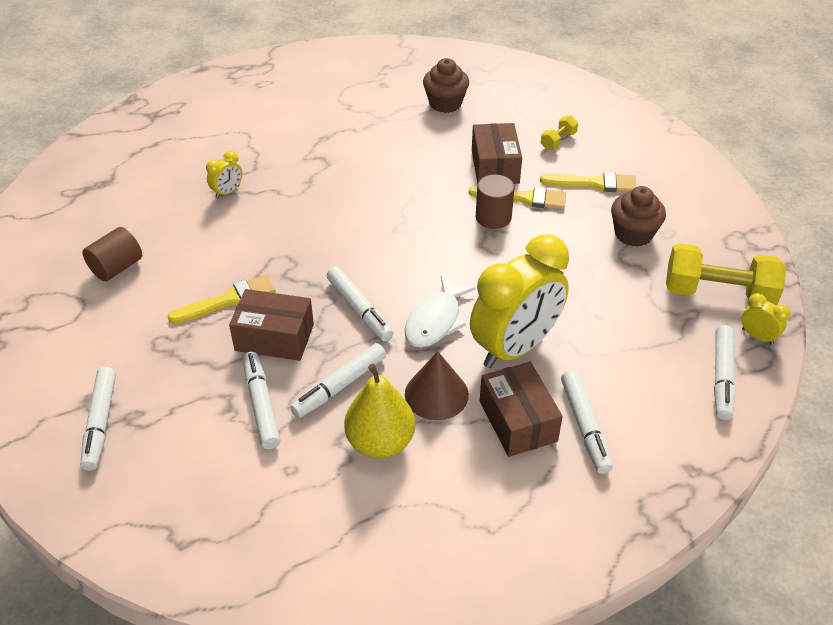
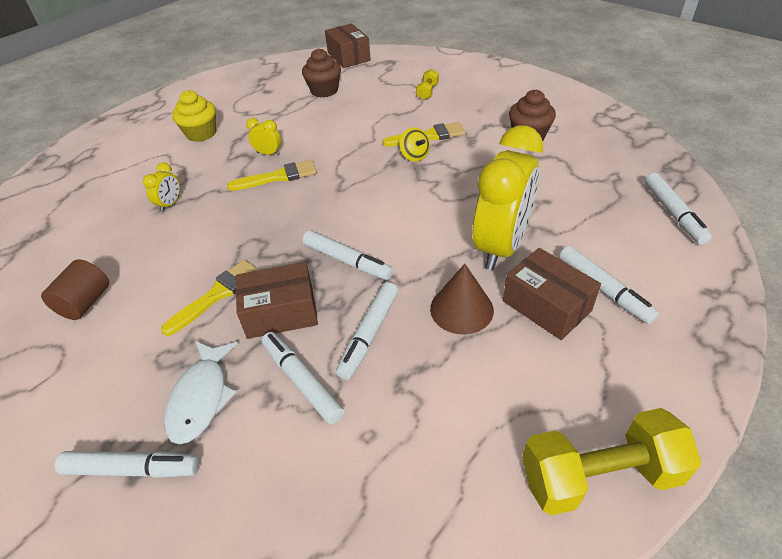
camera: 20 degrees left, 0 degrees up
white marker [80,367,116,471] -> white marker turned 60 degrees counterclockwise [55,451,199,478]
yellow pear [344,364,415,458] -> none
white fish [405,275,476,348] -> white fish moved to [164,341,238,444]
brown box [472,123,522,184] -> brown box moved to [325,24,371,68]
brown cylinder [476,174,514,229] -> yellow spinning top [399,127,430,162]
yellow brush [540,172,636,192] -> yellow brush moved to [227,160,317,191]
yellow dumbbell [666,243,786,305] -> yellow dumbbell moved to [522,408,702,515]
yellow clock [741,293,790,345] -> yellow clock moved to [246,118,281,156]
none -> yellow cupcake [172,90,216,142]

